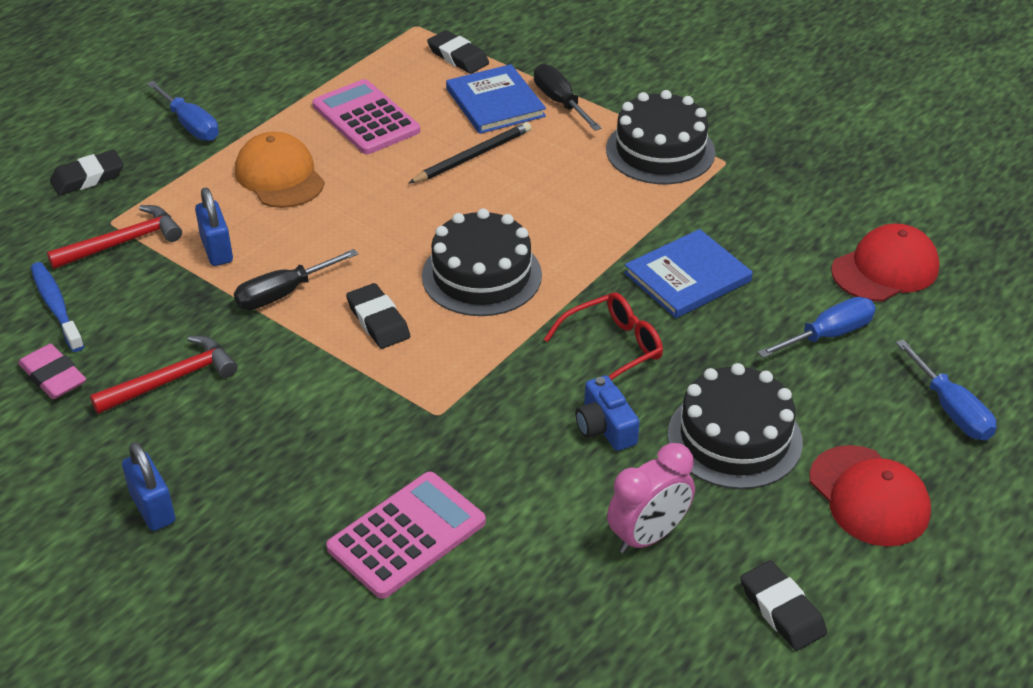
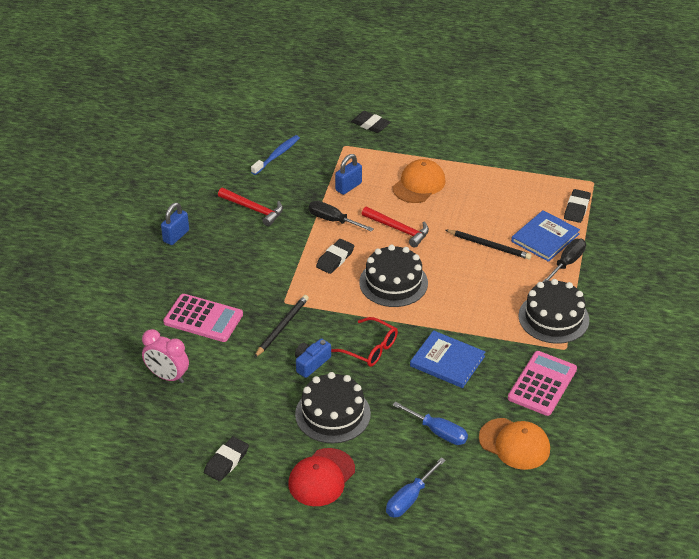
camera: 65 degrees right, 0 degrees up
pink eraser [18,344,86,399] -> none
red hammer [47,205,182,269] -> red hammer moved to [362,206,429,248]
blue screwdriver [147,81,219,141] -> none
pink calculator [312,79,420,154] -> pink calculator moved to [508,351,577,416]
pink clock [607,443,695,554] -> pink clock moved to [142,329,189,383]
red cap [831,223,940,302] -> orange cap [479,418,550,470]
none -> black pencil [254,295,309,358]

